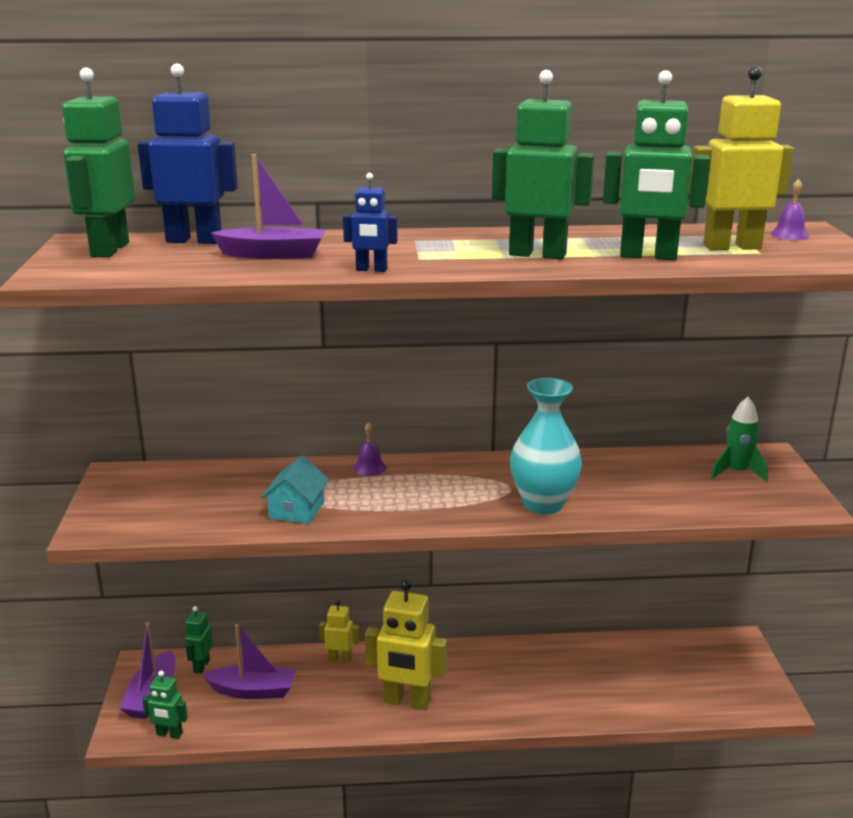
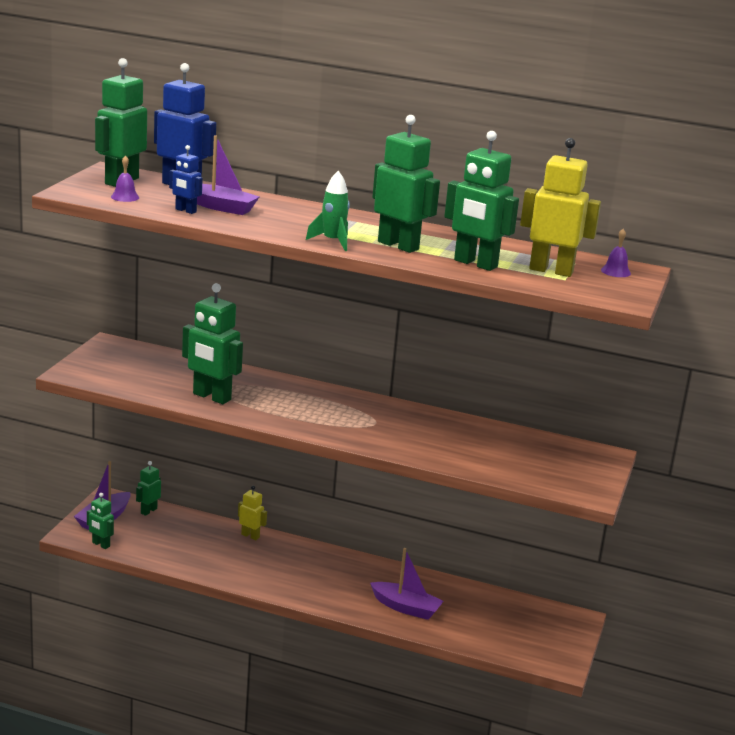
camera: 20 degrees right, 0 degrees up
purple boat [203,624,296,699] -> purple boat moved to [370,548,444,620]
turquoise house [261,456,329,524] -> green robot [182,283,243,404]
blue robot [343,173,398,272] -> blue robot moved to [169,145,203,214]
purple bell [353,422,386,476] -> purple bell moved to [111,155,139,202]
yellow robot [365,579,447,710] -> none
turquoise vase [510,378,582,514] -> none
green rocket [711,397,768,482] -> green rocket moved to [306,171,350,251]

